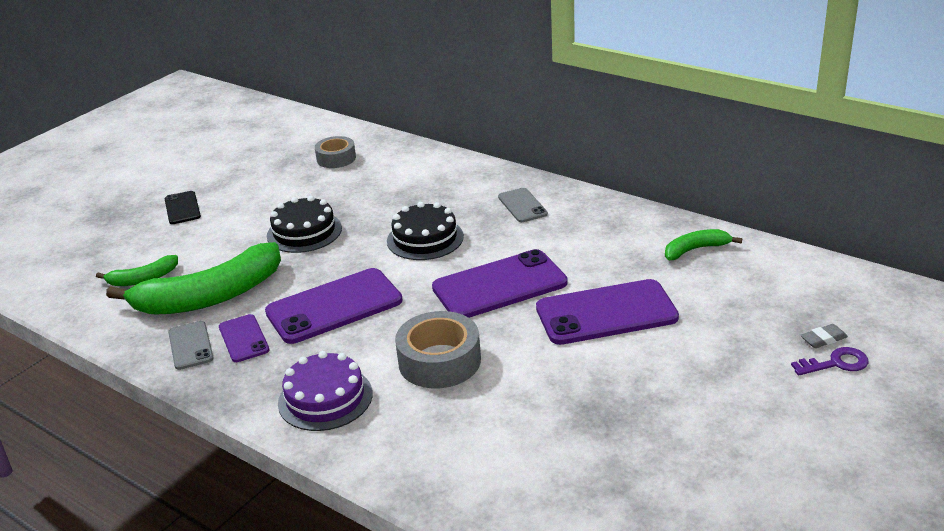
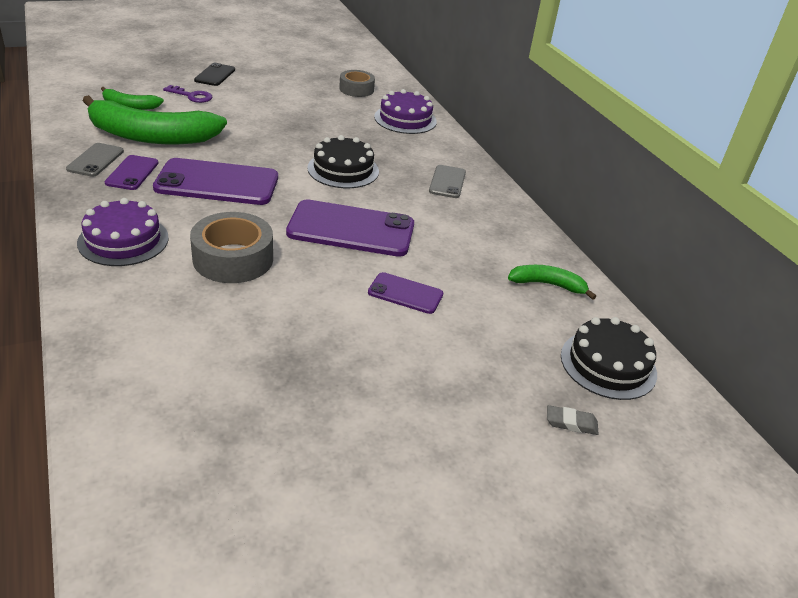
camera: 25 degrees right, 5 degrees up
black cake [267,196,342,253] -> black cake moved to [561,317,657,400]
purple phone [536,279,679,345] -> purple phone [368,272,443,314], size x0.52
purple key [791,347,869,376] -> purple key moved to [163,85,212,103]
none -> purple cake [374,89,437,134]

